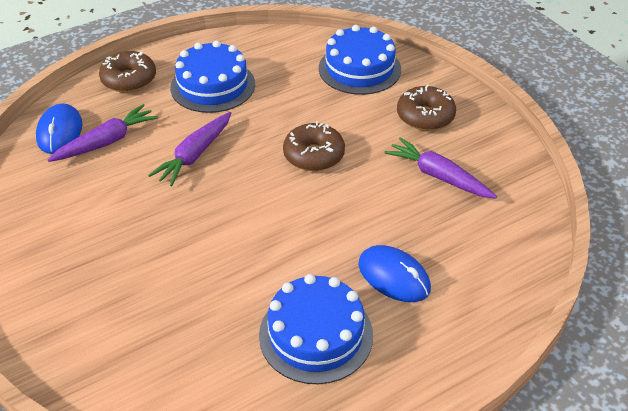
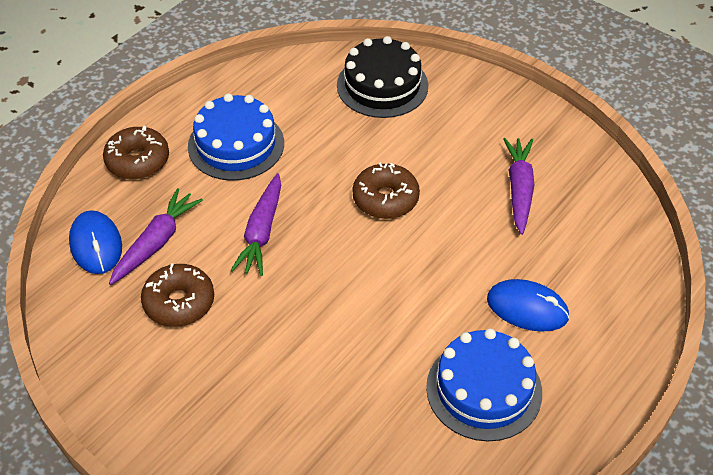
camera: 20 degrees left, 5 degrees up
blue cake [319,25,401,95] -> black cake [337,36,428,118]
purple carrot [384,137,497,199] -> purple carrot turned 75 degrees clockwise [503,138,534,235]
brown donut [397,84,456,131] -> brown donut moved to [141,263,214,327]

